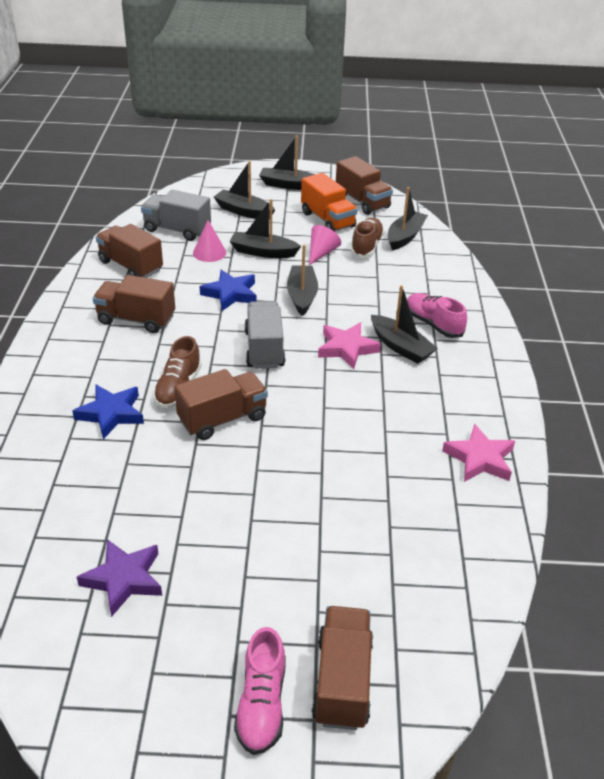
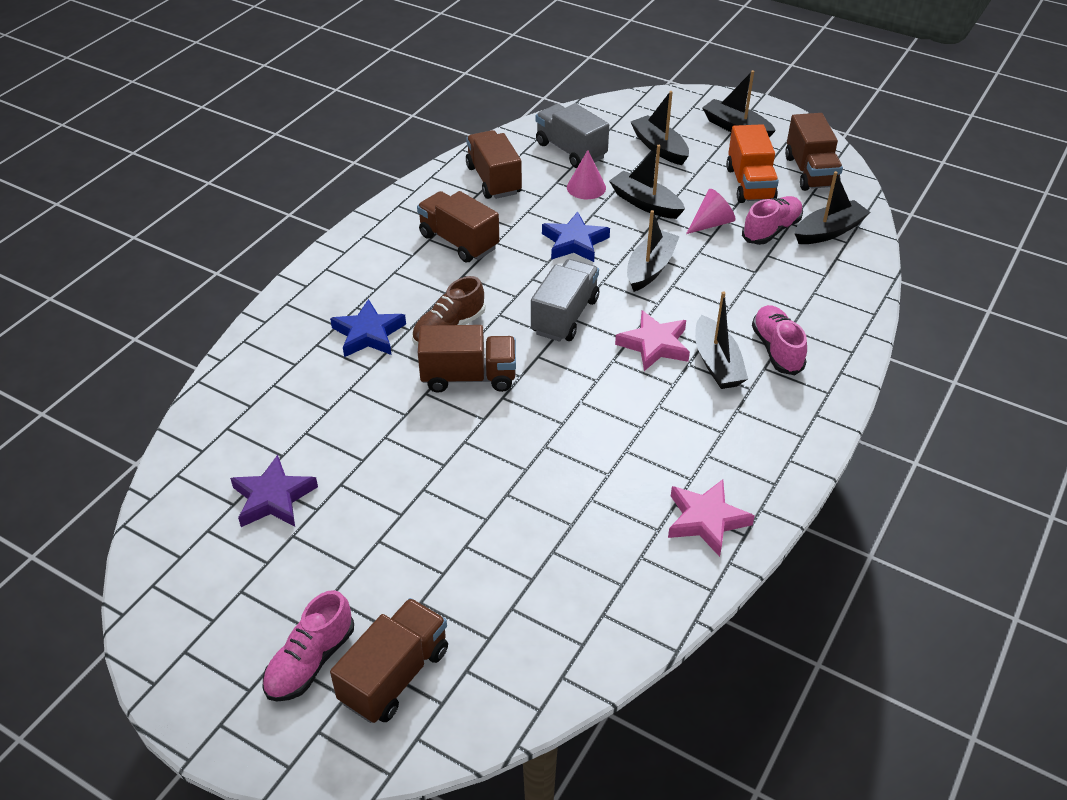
camera: 30 degrees right, 5 degrees up
brown shoe [351,218,384,258] -> pink shoe [742,196,803,245]

